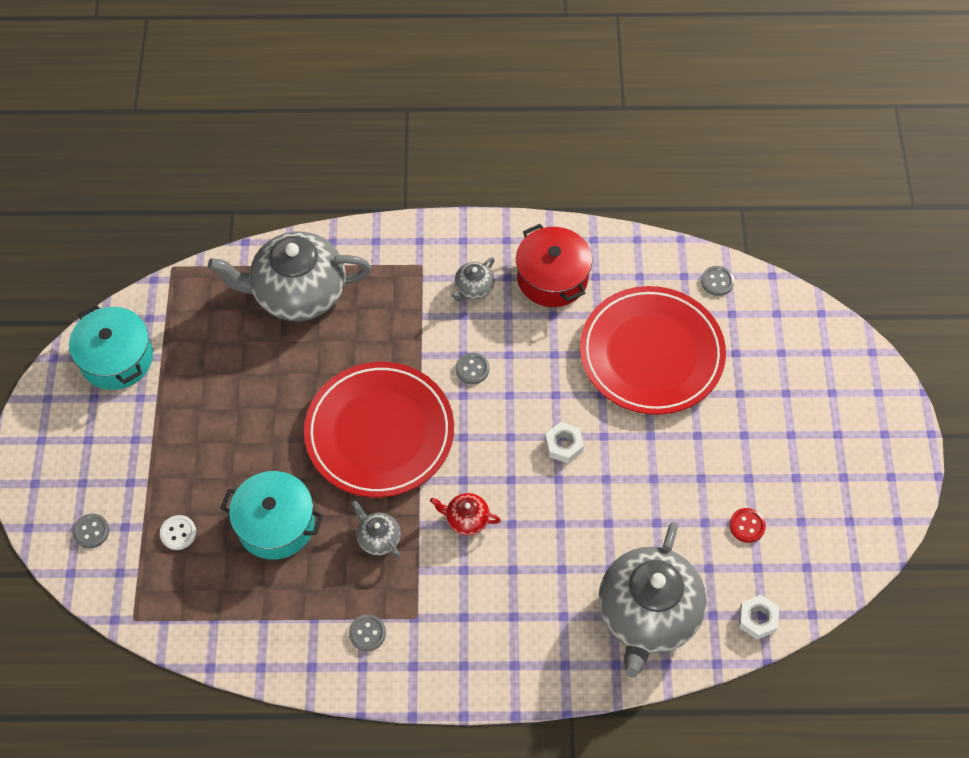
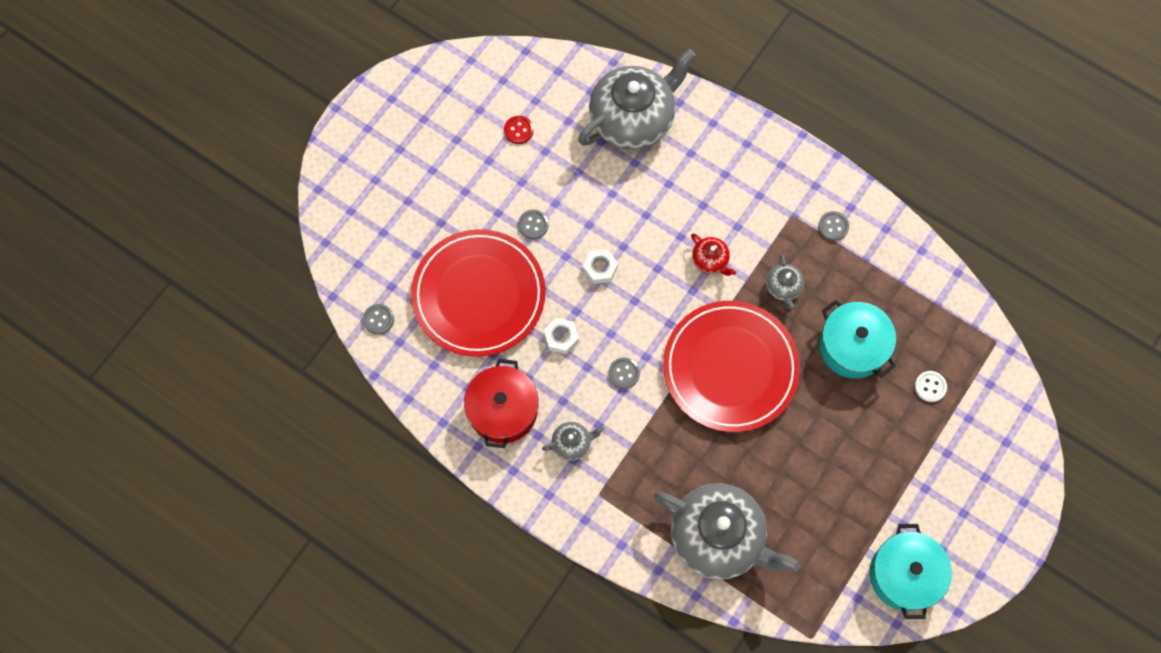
camera: 145 degrees left, 10 degrees up
grey button [72,514,109,548] -> grey button moved to [518,210,548,239]
white nut [739,595,779,640] -> white nut moved to [544,318,579,354]

